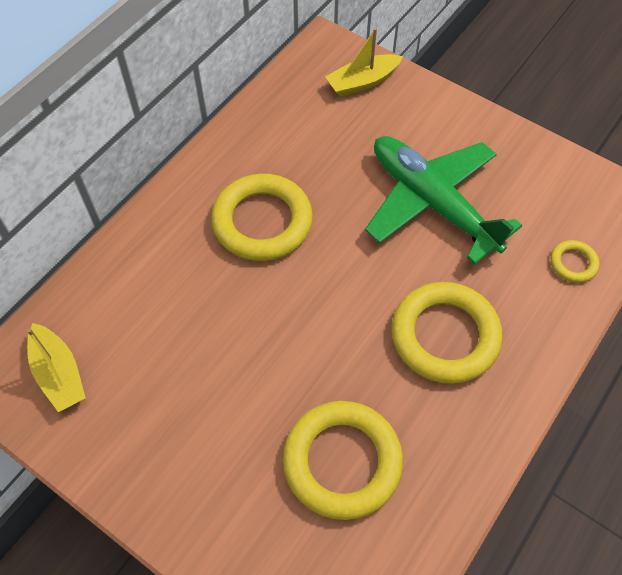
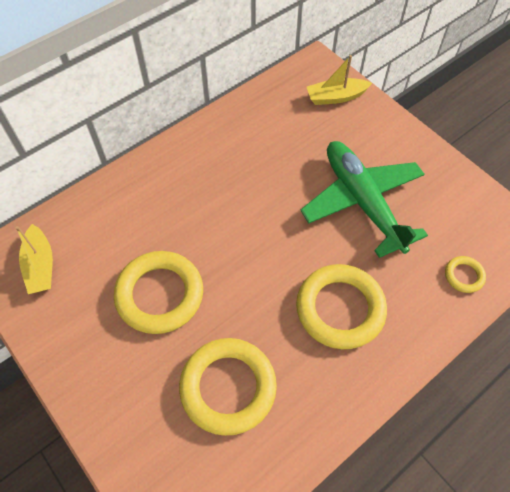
camera: 15 degrees right, 0 degrees up
yellow ring [211,173,313,261] -> yellow ring moved to [114,251,203,334]

